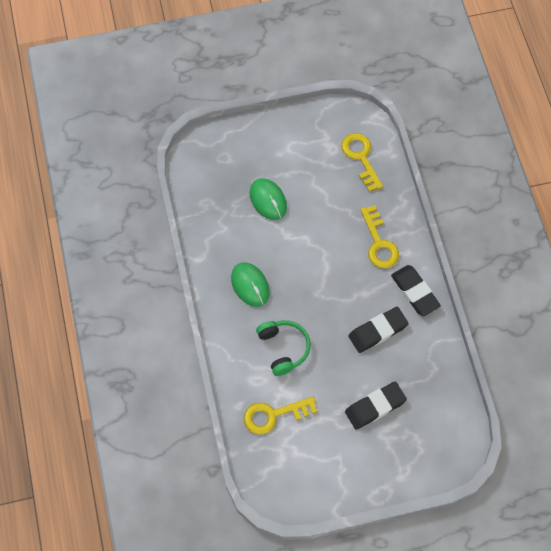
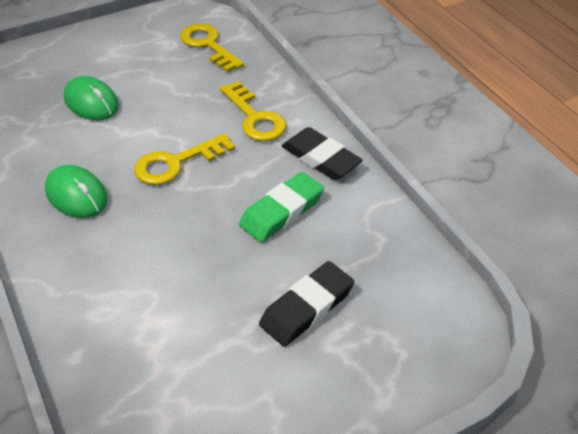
camera: 15 degrees left, 20 degrees down
yellow key [244,396,317,434] -> yellow key moved to [134,134,235,185]
green headphones [256,320,311,376] -> none
black eraser [348,307,409,353] -> green eraser [239,172,324,242]

